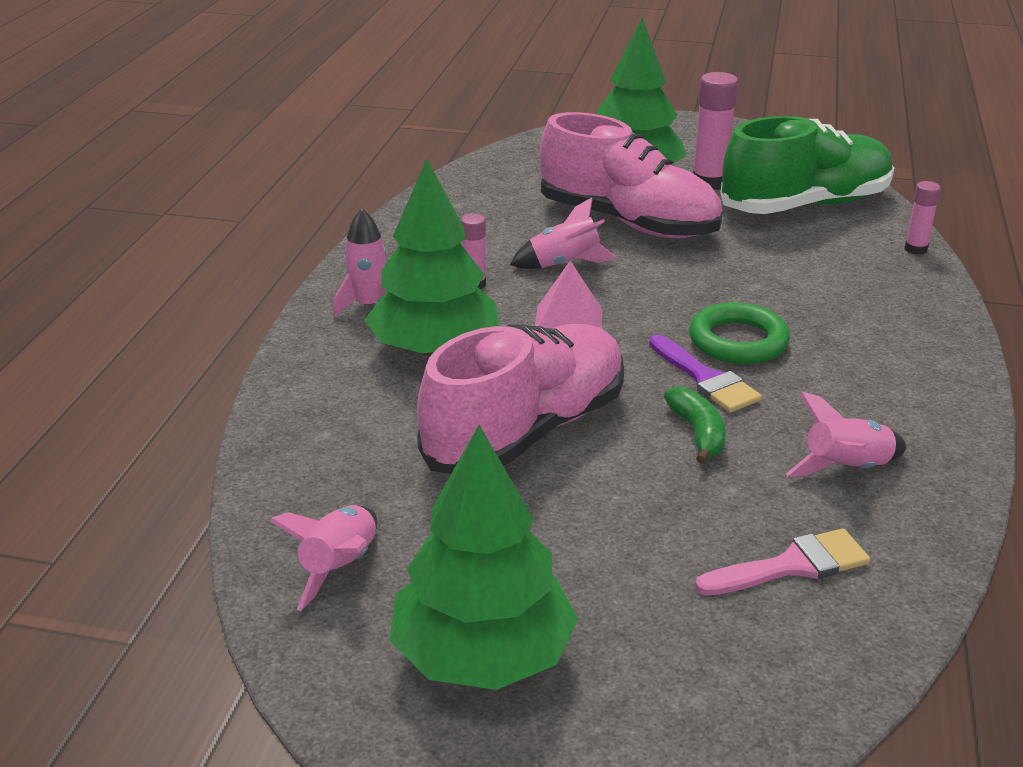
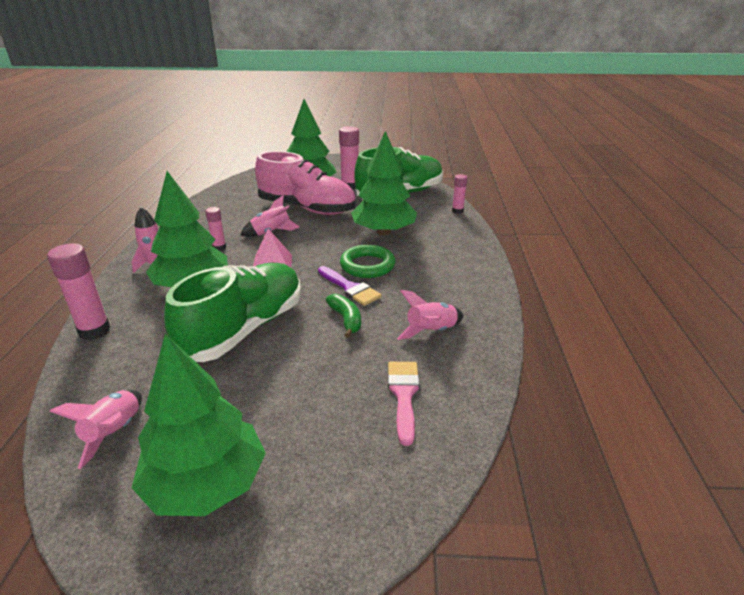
camera: 10 degrees left, 0 degrees up
pink shoe [417,324,624,474] -> green shoe [164,263,301,362]
pink brush [695,528,870,595] -> pink brush turned 60 degrees counterclockwise [388,362,420,446]
none -> pink glue stick [47,243,110,340]
none -> green tree [351,131,417,235]

